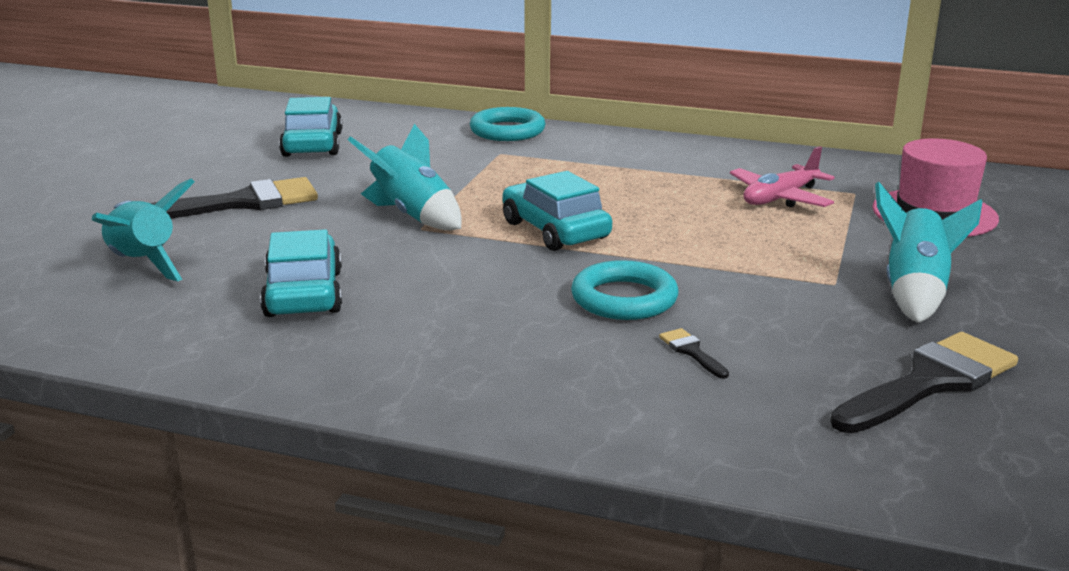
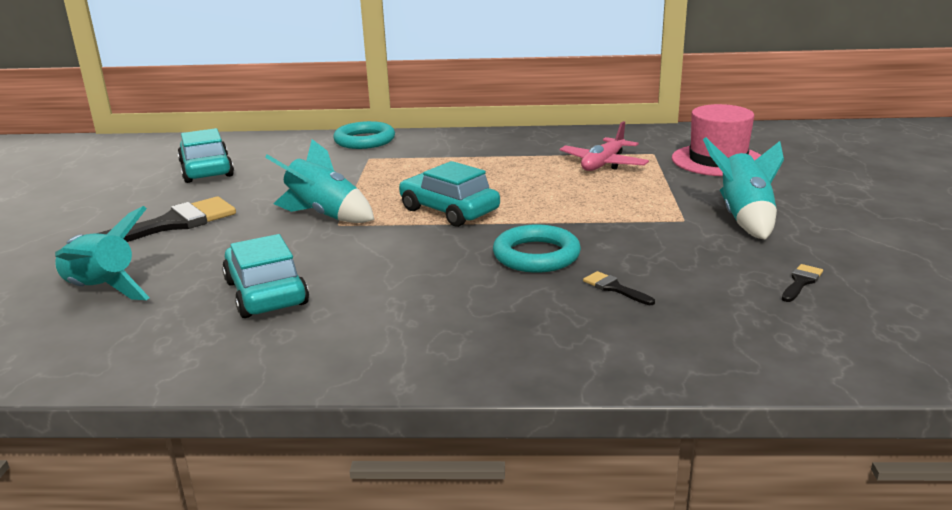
camera: 15 degrees left, 0 degrees up
black brush [830,332,1018,433] -> black brush [782,264,823,302], size x0.43

